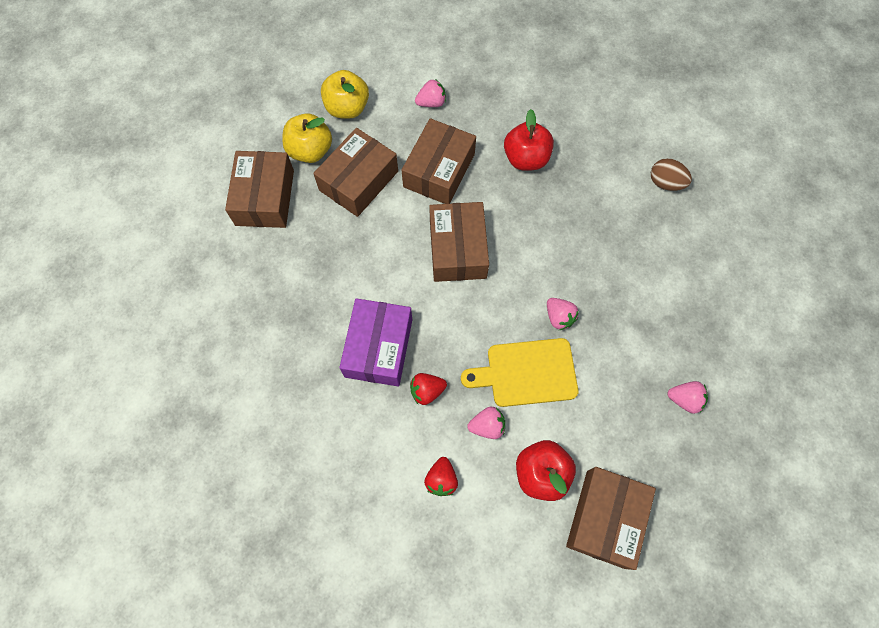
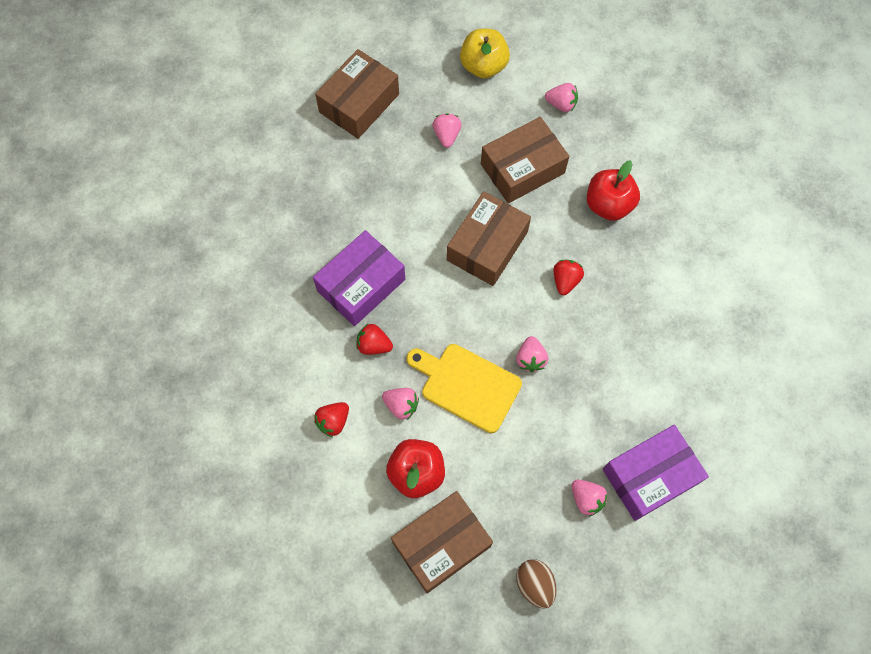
camera: 35 degrees right, 0 degrees up
yellow apple [282,113,332,163] -> none
brown box [313,128,398,217] -> pink strawberry [433,113,462,148]
brown egg [651,158,692,191] -> brown egg moved to [516,559,556,609]
none -> red strawberry [553,260,584,295]
none -> purple box [603,425,709,521]

